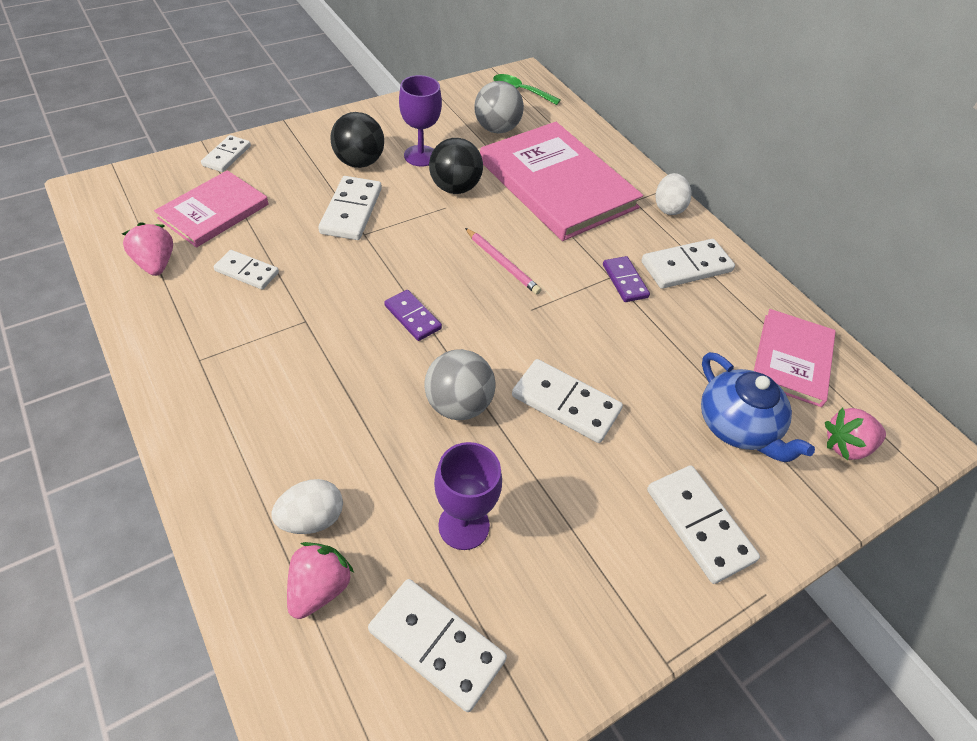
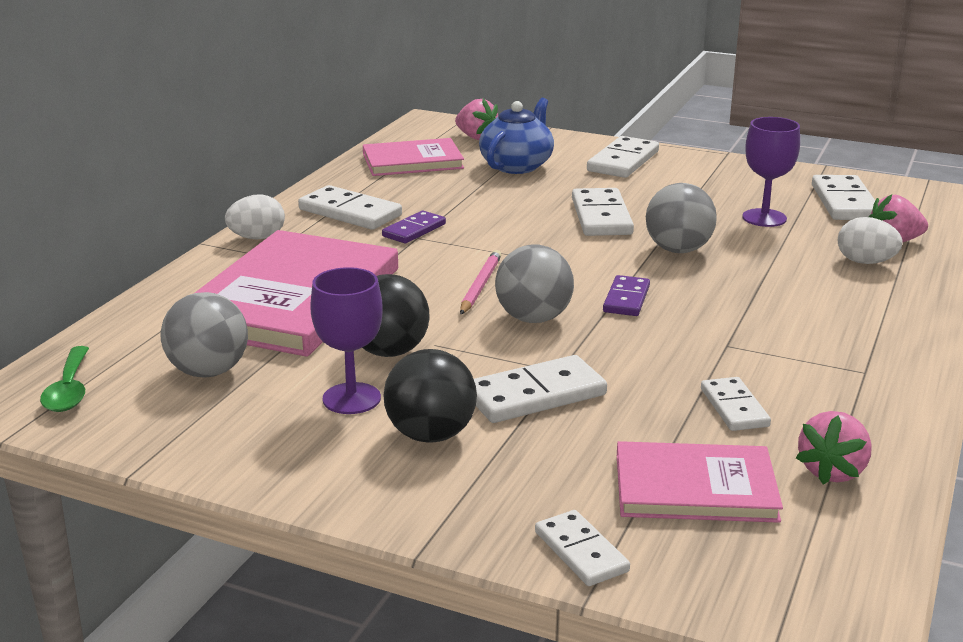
camera: 120 degrees left, 25 degrees down
white domino [201,135,251,172] -> white domino turned 75 degrees clockwise [535,510,630,586]
none -> grey ball [495,245,574,323]

